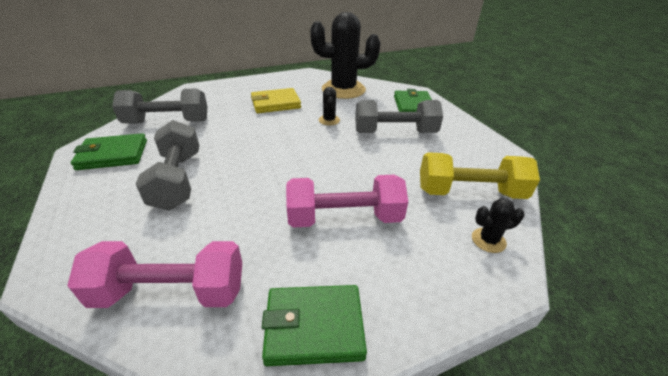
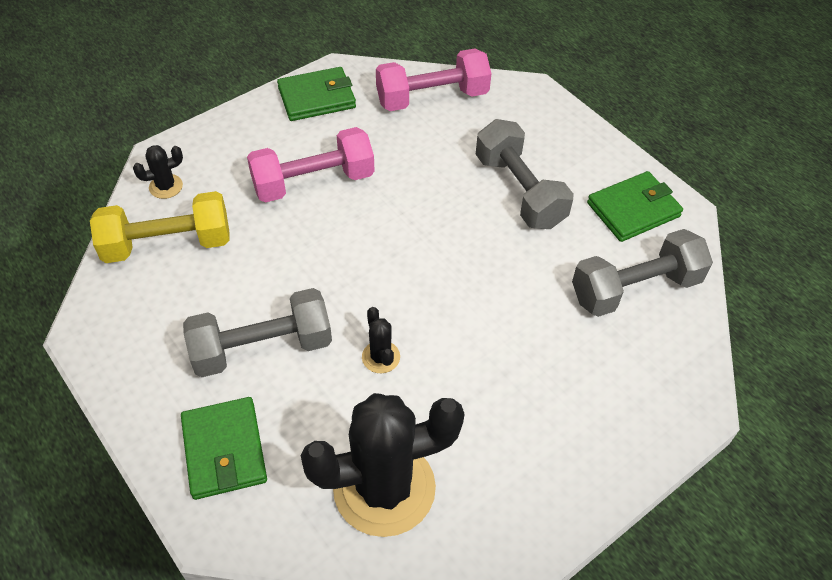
camera: 165 degrees right, 15 degrees up
yellow wallet [251,88,301,113] -> none

